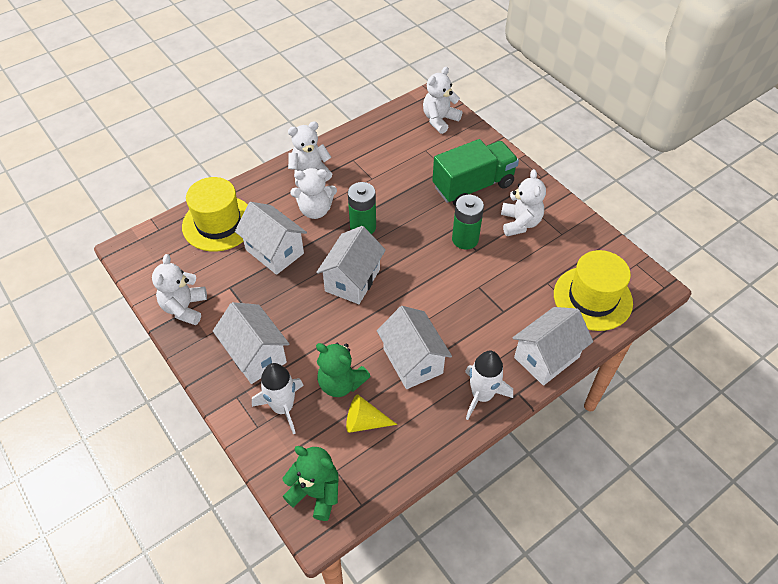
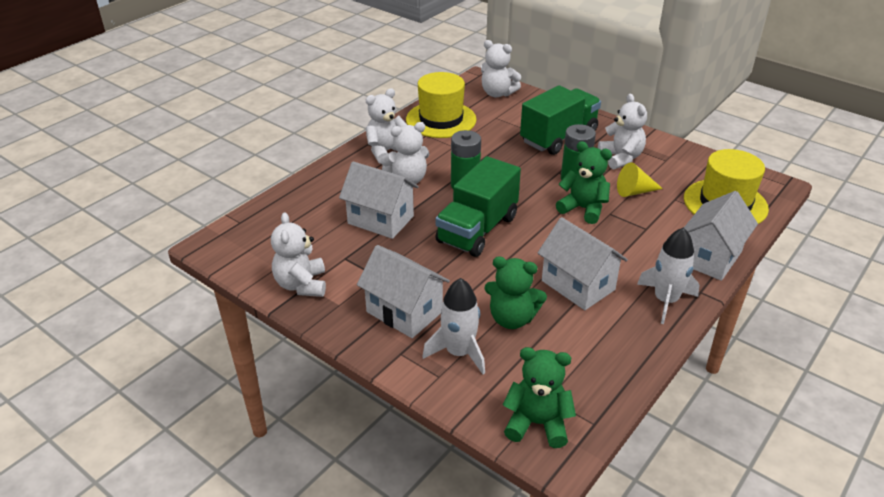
camera: 15 degrees left, 15 degrees down
yellow hat [182,177,248,252] -> yellow hat moved to [406,72,477,138]
white house [316,226,386,304] -> green truck [435,156,521,257]
yellow cone [346,394,397,433] -> yellow cone moved to [617,162,663,197]
white teddy bear [423,67,462,134] -> white teddy bear turned 90 degrees counterclockwise [481,40,521,97]
none -> green teddy bear [556,141,612,224]

